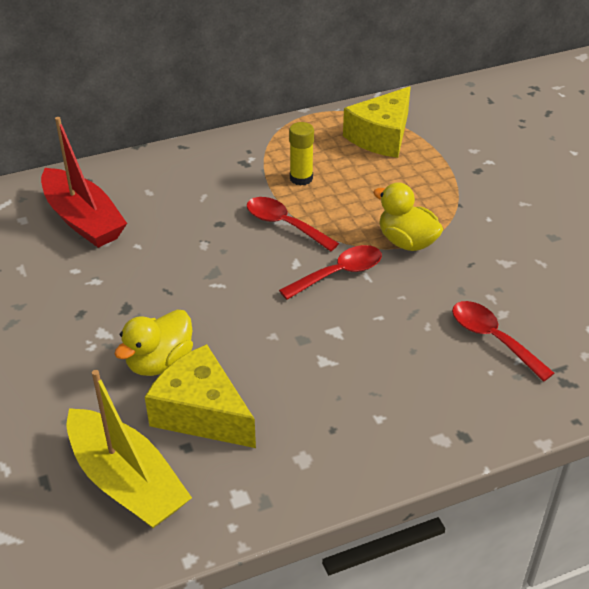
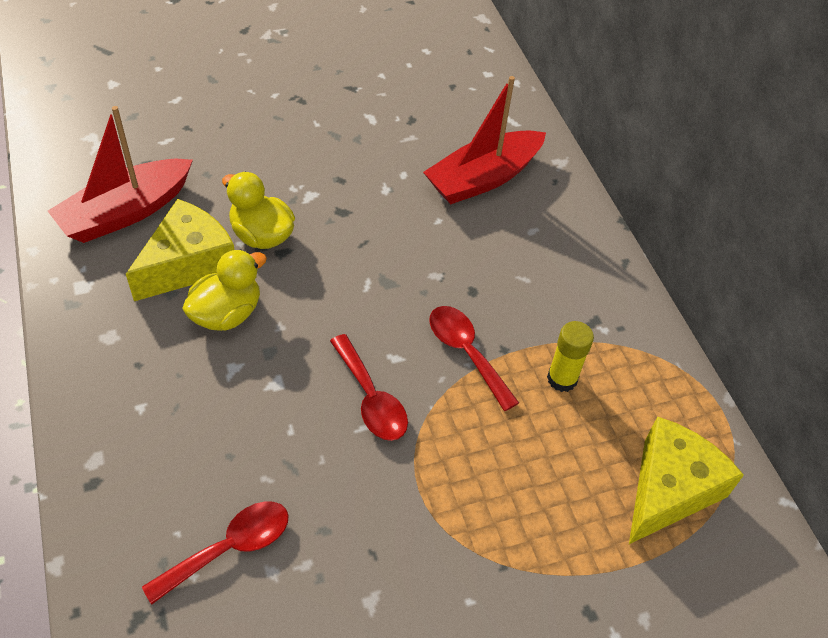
camera: 90 degrees right, 10 degrees up
yellow boat [66,370,192,528] -> red boat [48,106,193,243]
red spoon [247,197,339,251] -> red spoon turned 75 degrees counterclockwise [429,306,519,411]
yellow cheese [343,86,411,158] -> yellow cheese turned 90 degrees clockwise [629,416,744,544]
yellow duck [373,182,443,251] -> yellow duck moved to [182,249,267,331]

